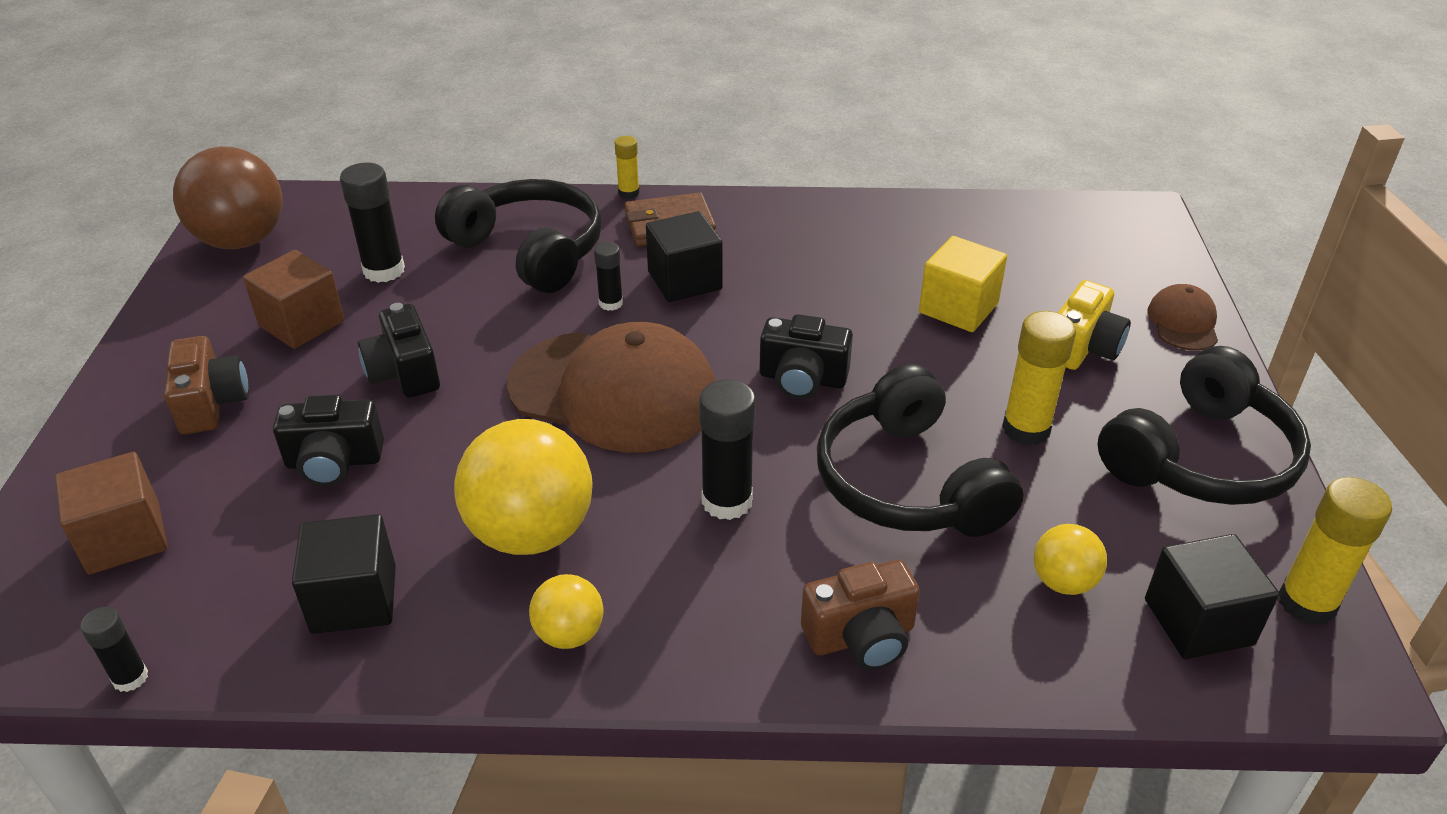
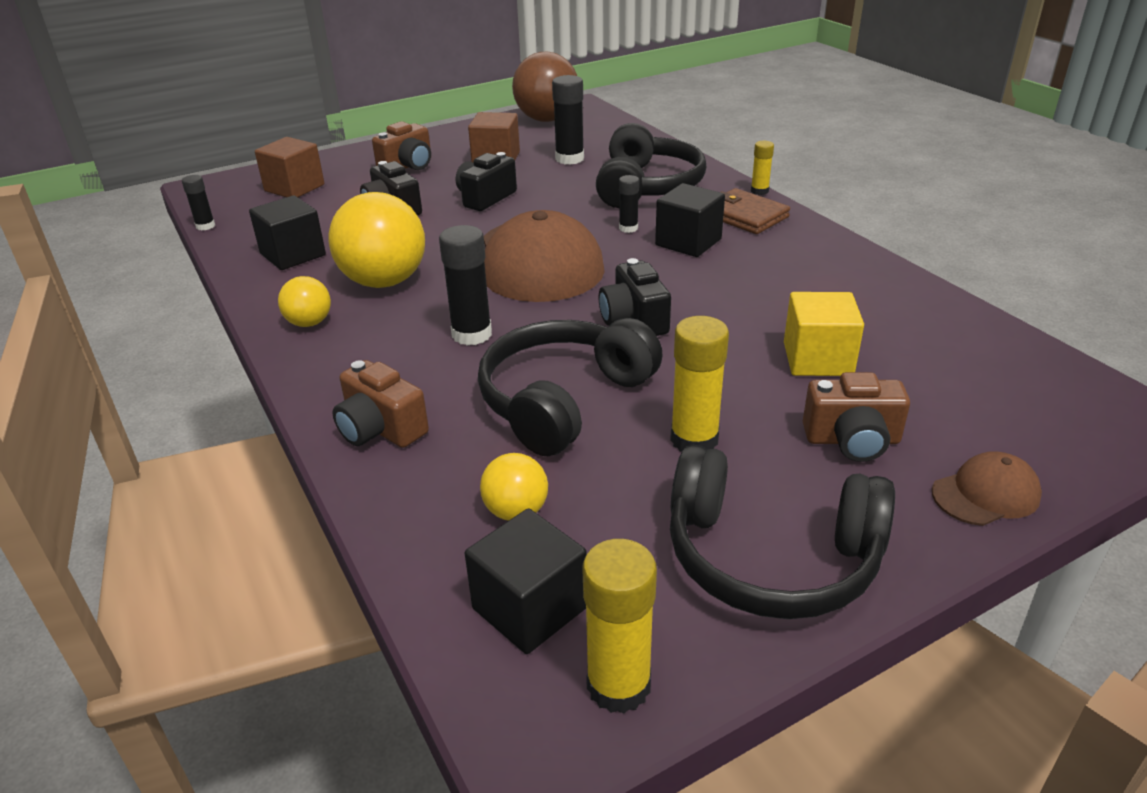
camera: 60 degrees right, 5 degrees down
yellow camera [1058,280,1131,370] -> brown camera [803,372,910,462]

